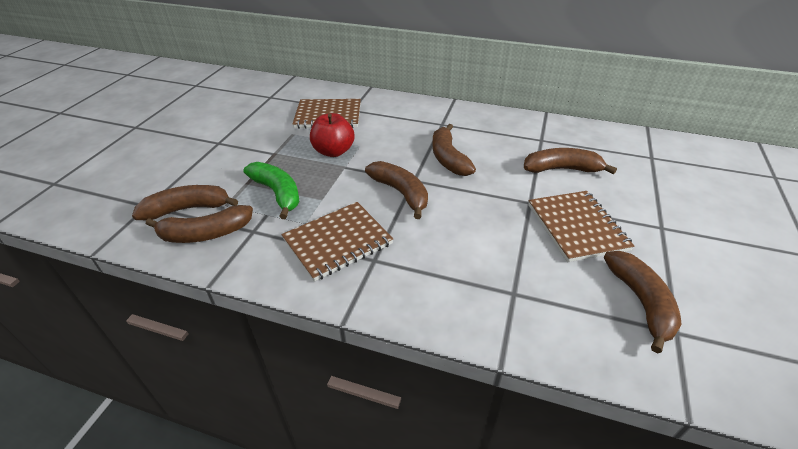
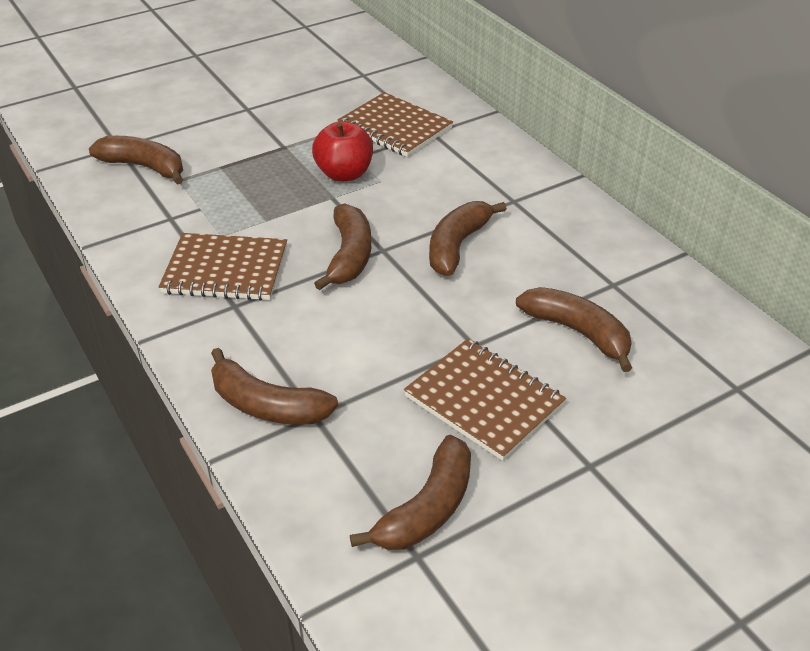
camera: 40 degrees right, 0 degrees up
brown banana [146,205,253,243] -> brown banana moved to [211,348,338,425]
green banana [243,162,300,219] -> none
brown notebook [528,191,634,262] -> brown notebook turned 75 degrees counterclockwise [404,339,566,461]

